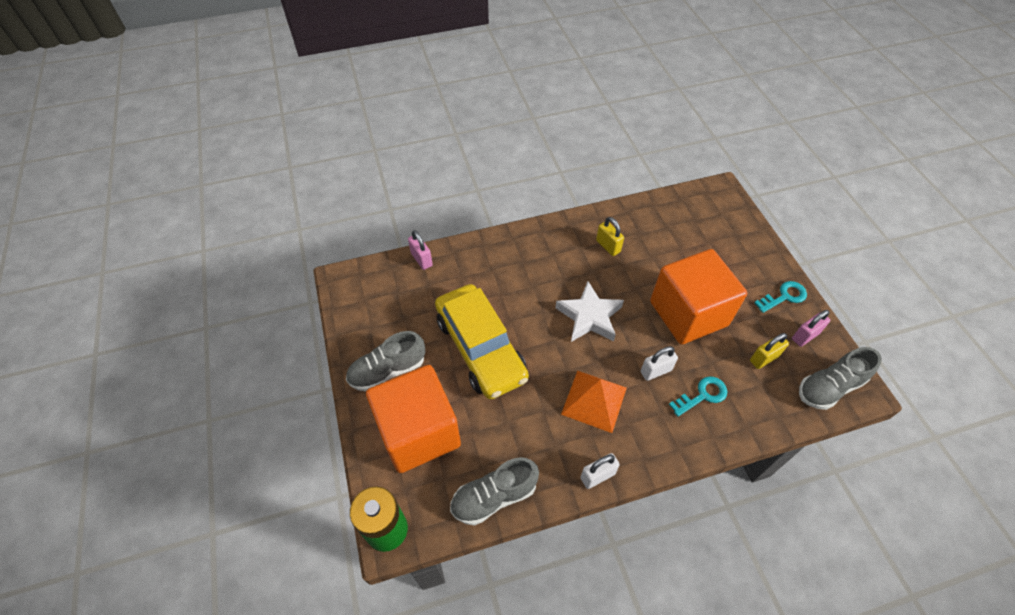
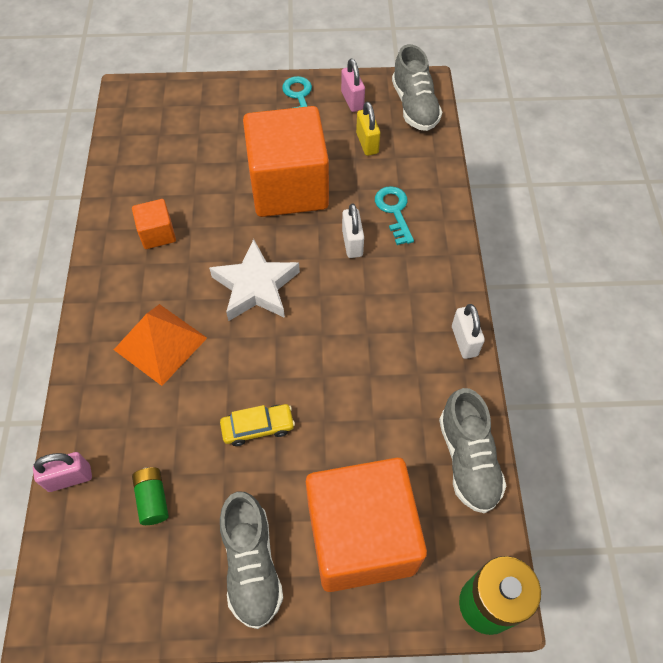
camera: 75 degrees left, 5 degrees up
yellow car [435,284,529,400] -> yellow car [220,404,295,446], size x0.41
orange pyramid [561,371,627,433] -> orange pyramid moved to [114,304,207,386]
yellow padlock [596,217,624,256] -> orange cube [132,199,176,249]
none -> green battery [132,467,169,525]

